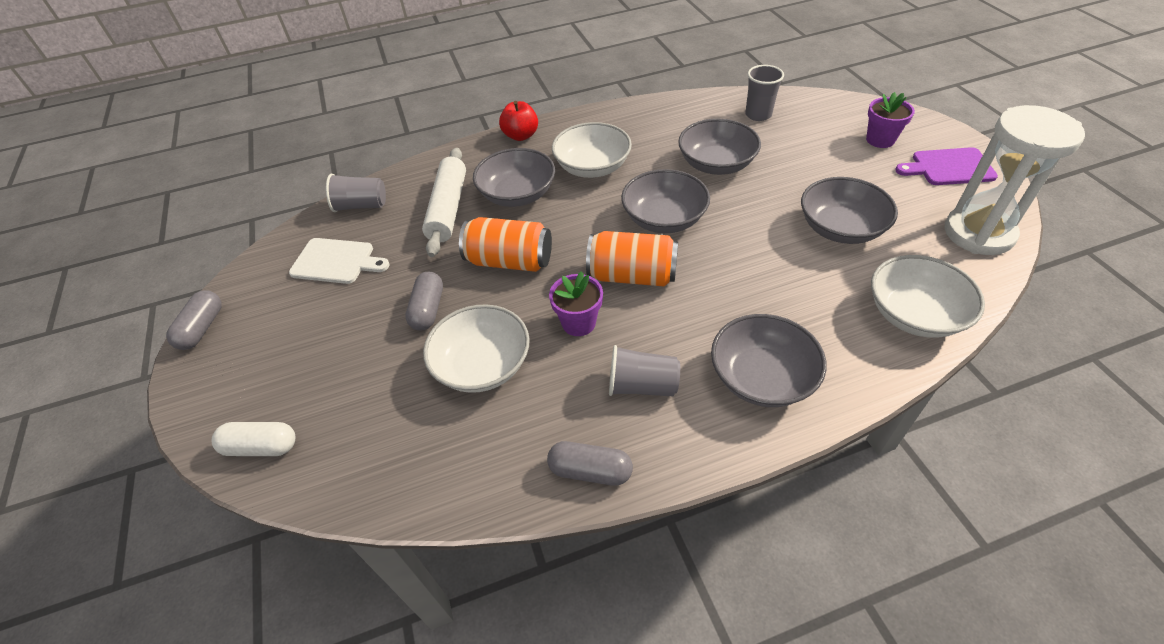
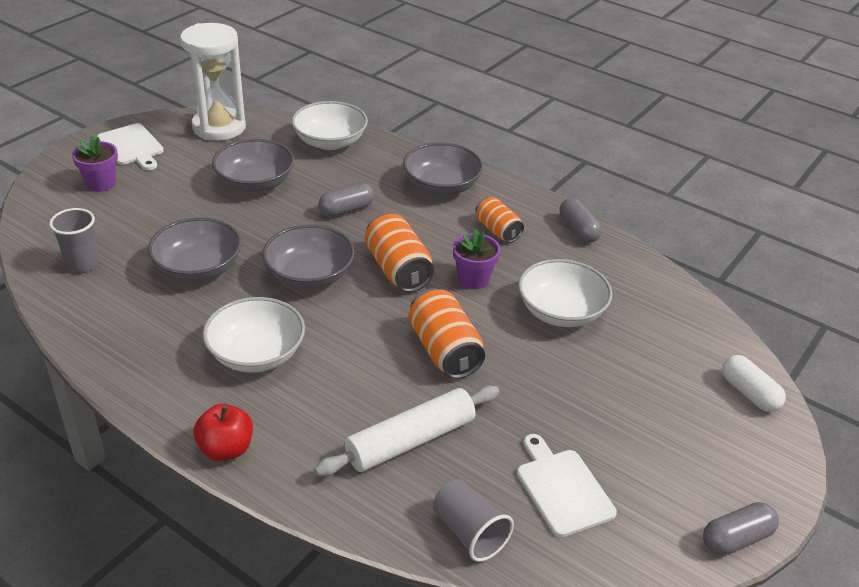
camera: 130 degrees left, 10 degrees down
grey capsule [405,272,443,331] -> grey capsule moved to [319,183,374,217]
grey bowl [473,148,555,207] -> none
grey cup [609,345,680,396] -> orange can [475,197,524,243]
purple cutting board [895,147,998,185] -> white cutting board [97,123,164,170]

